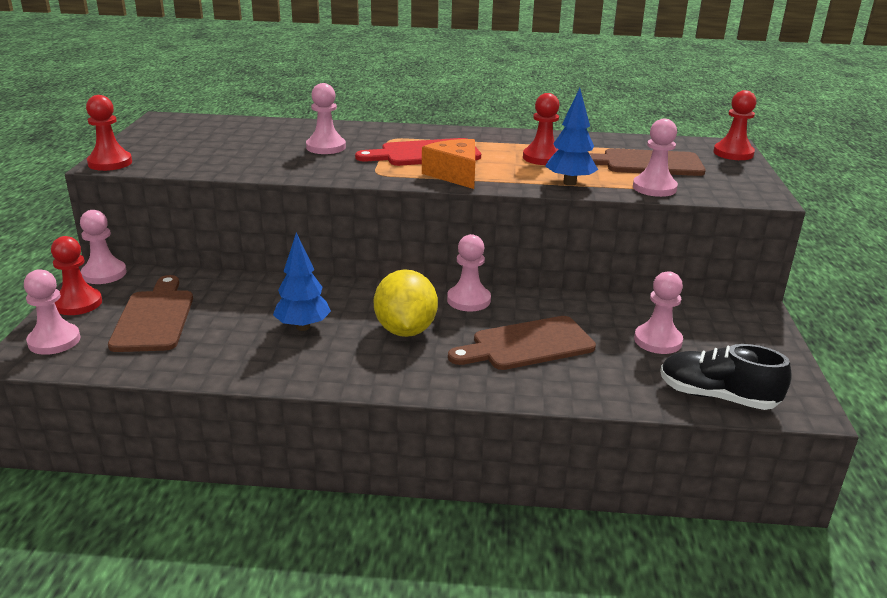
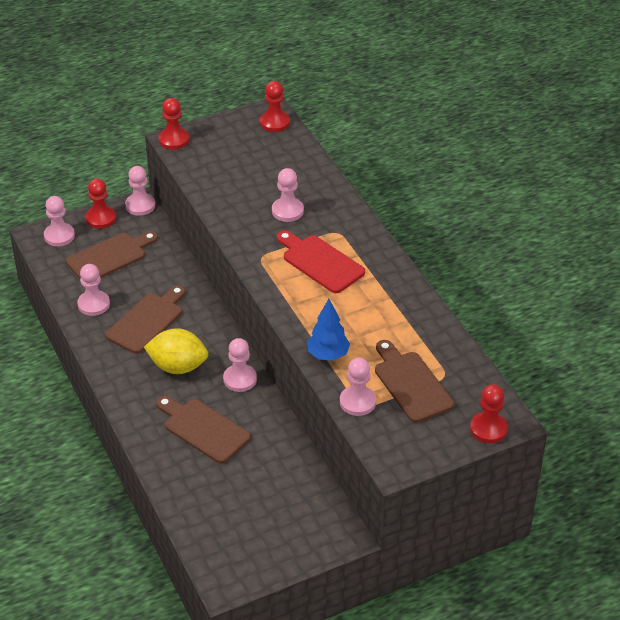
camera: 60 degrees right, 15 degrees up
blue tree [273,232,331,331] -> brown cutting board [106,285,186,354]
yellow lemon [374,269,438,337] -> yellow lemon turned 45 degrees clockwise [144,328,208,374]
orange cheese [422,139,475,189] -> none
red pawn [523,93,559,165] -> red pawn moved to [260,81,290,132]
pink pawn [634,271,683,354] -> pink pawn moved to [77,264,110,316]
black shoe [660,344,792,410] -> none

